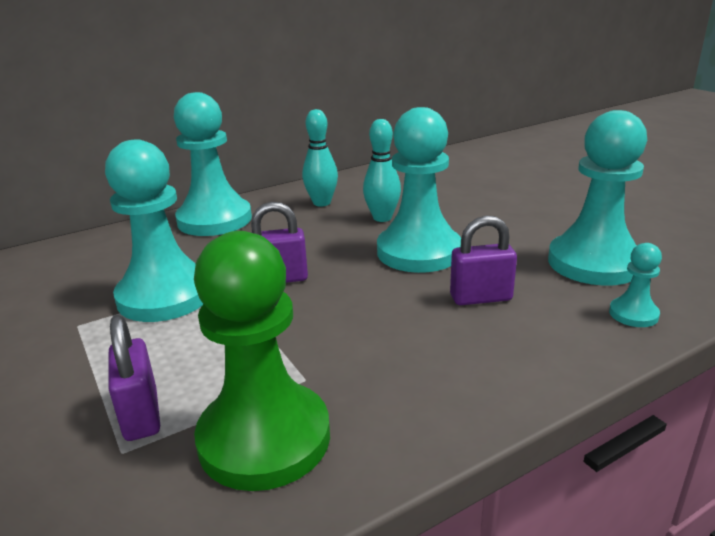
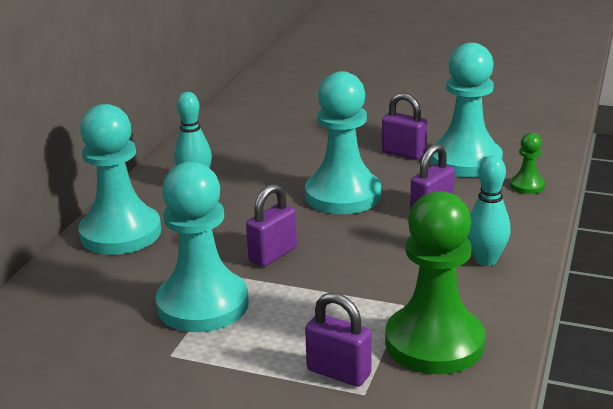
camera: 40 degrees left, 0 degrees up
turquoise bowling pin [363,119,401,222] -> turquoise bowling pin moved to [467,155,510,266]
turquoise pawn [609,243,662,327] -> green pawn [510,133,545,194]
none -> purple padlock [382,93,427,160]

